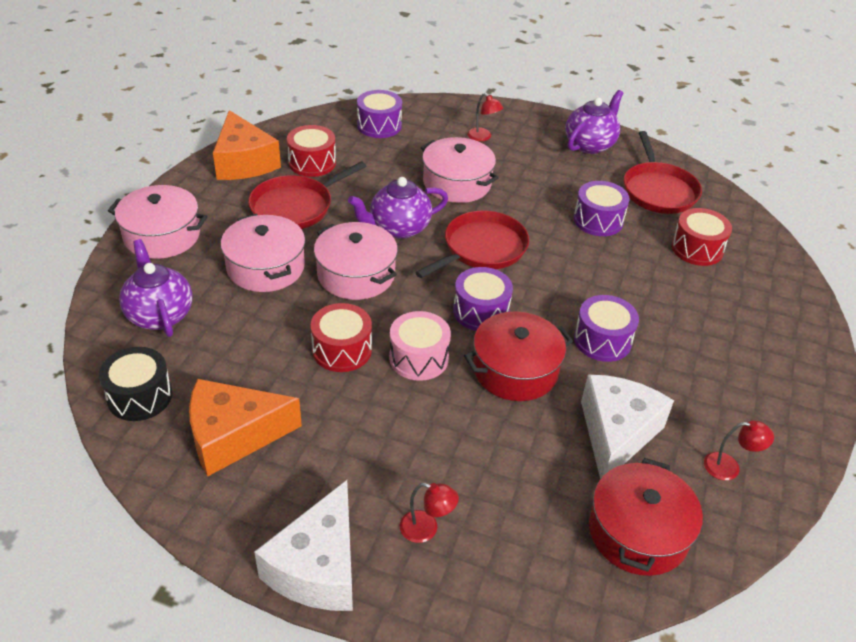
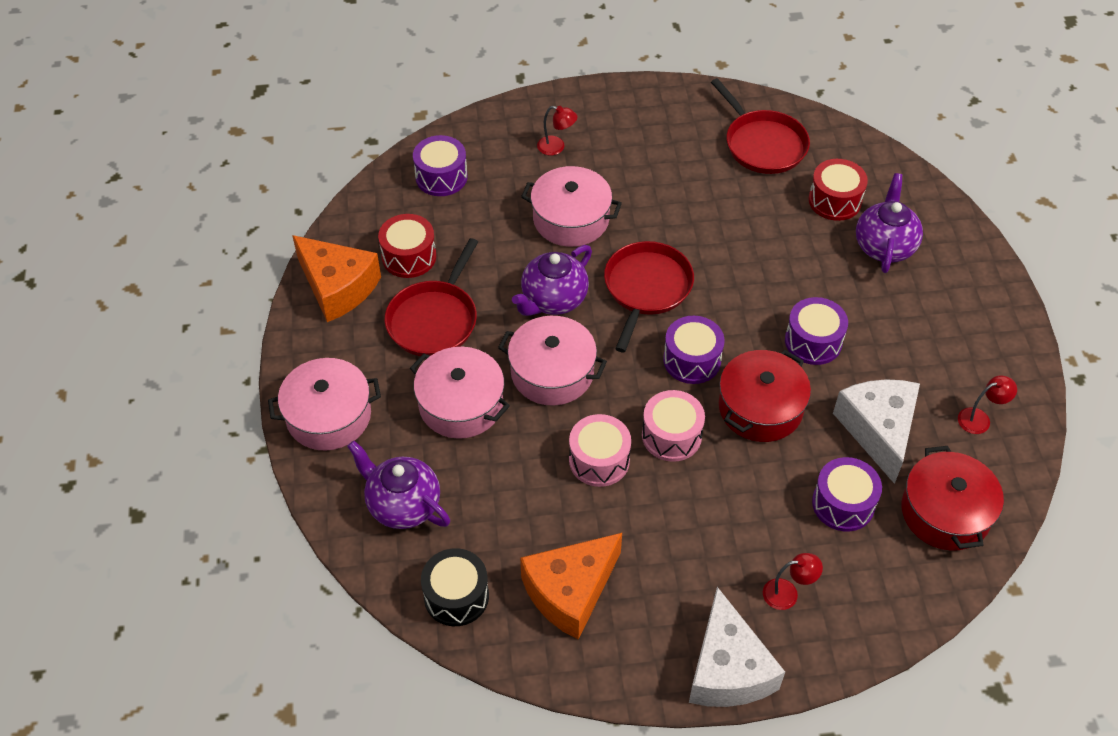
camera: 25 degrees left, 10 degrees up
red drum [311,303,372,372] -> pink drum [569,414,631,487]
purple teapot [565,90,623,154] -> purple teapot moved to [856,173,923,273]
purple drum [574,181,630,236] -> purple drum moved to [812,457,882,531]

